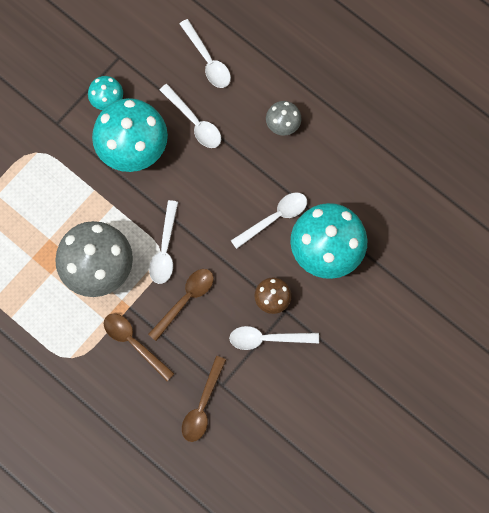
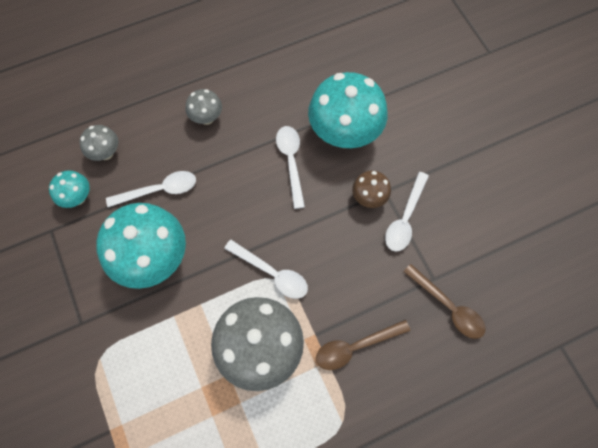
camera: 65 degrees left, 5 degrees down
turquoise mushroom [88,76,123,110] -> turquoise mushroom moved to [49,170,90,208]
brown spoon [148,269,214,341] -> none
white spoon [179,19,231,88] -> grey mushroom [79,125,118,161]

